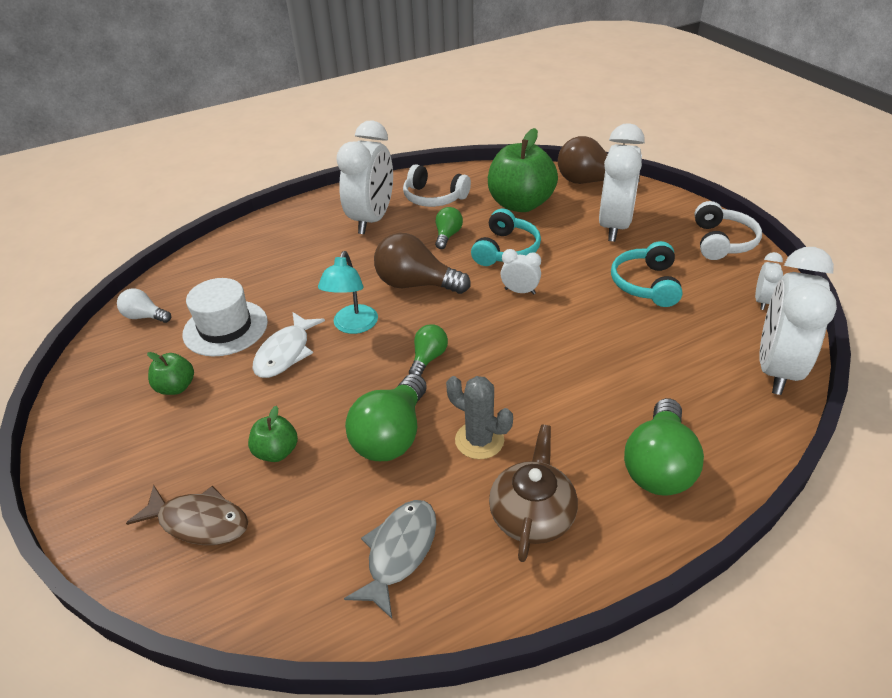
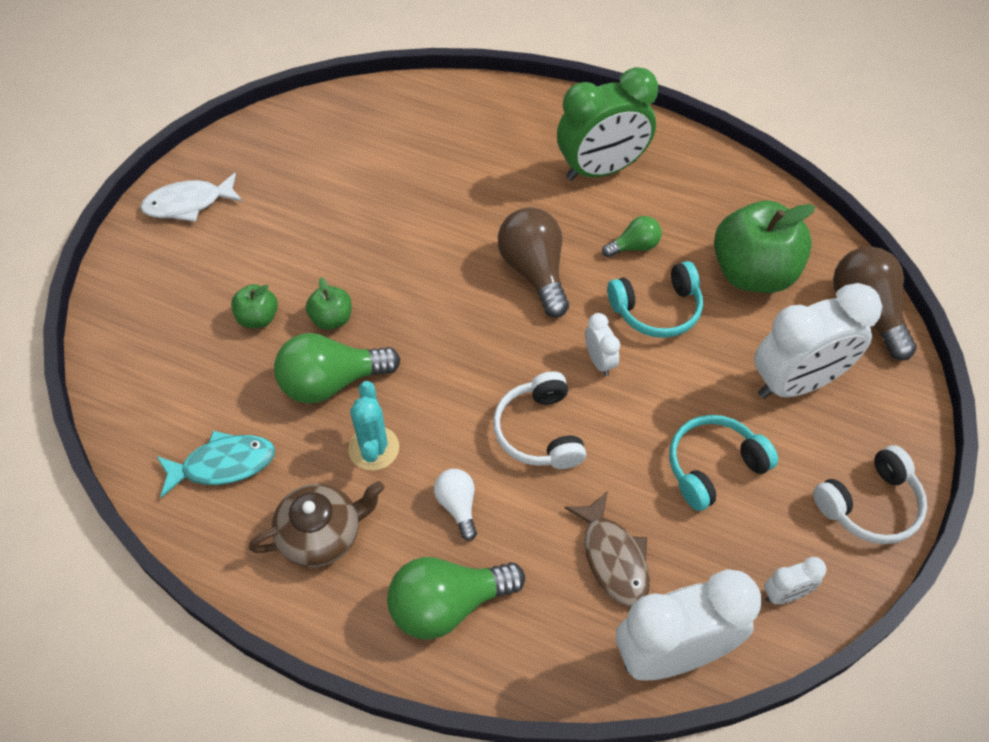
camera: 50 degrees right, 15 degrees up
white light bulb [117,288,171,323] -> white light bulb moved to [434,469,477,541]
brown fish [126,485,248,545] -> brown fish moved to [564,491,650,607]
green apple [147,352,194,395] -> green apple moved to [306,277,352,330]
white hat [182,278,268,357] -> none
white fish [253,312,325,378] -> white fish moved to [140,173,243,222]
turquoise lamp [318,251,378,334] -> none
white clock [336,121,393,234] -> green clock [557,67,658,181]
grey fish [344,500,436,619] -> turquoise fish [157,431,275,498]
white headphones [403,164,471,207] -> white headphones moved to [493,371,586,469]
green light bulb [409,324,448,376] -> none
grey cactus [446,376,513,459] -> turquoise cactus [348,381,399,471]

